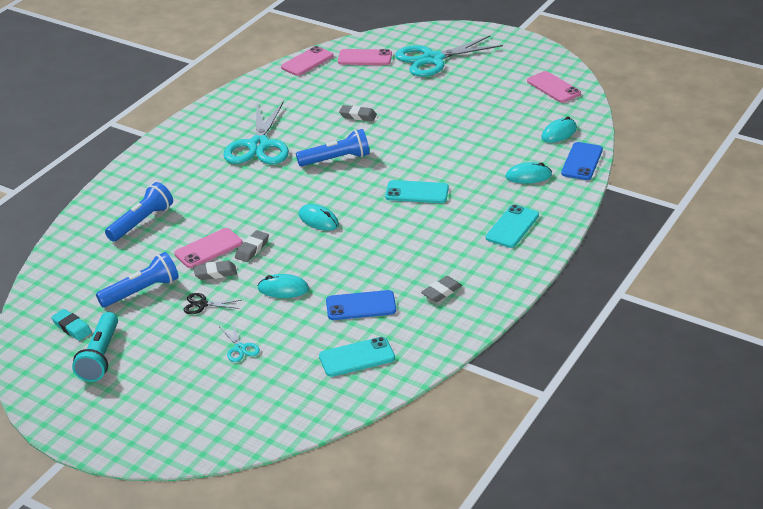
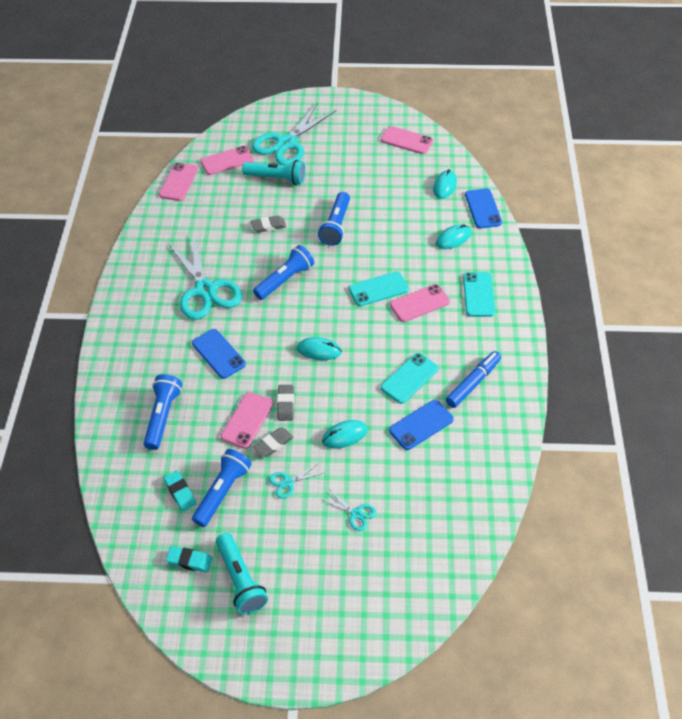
camera: 30 degrees left, 15 degrees up
black scissors [184,293,241,314] -> turquoise scissors [269,463,323,499]
turquoise phone [319,337,395,377] -> turquoise phone moved to [381,353,439,404]
grey eraser [421,276,462,302] -> blue marker [446,351,501,408]
none -> turquoise eraser [164,471,197,512]
none -> blue phone [192,329,246,379]
none -> turquoise flashlight [242,160,305,185]
none -> blue flashlight [318,192,350,246]
none -> pink phone [390,284,450,322]

